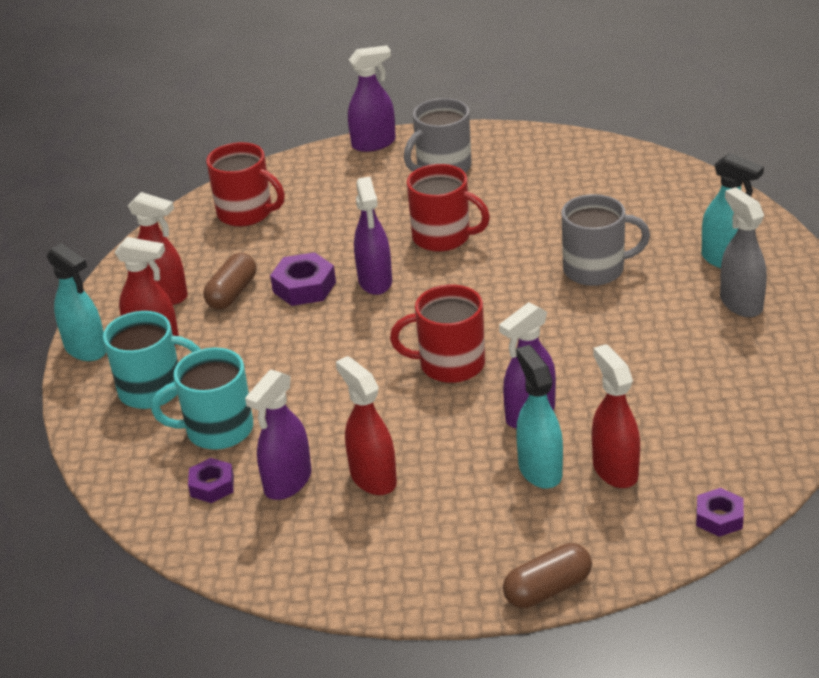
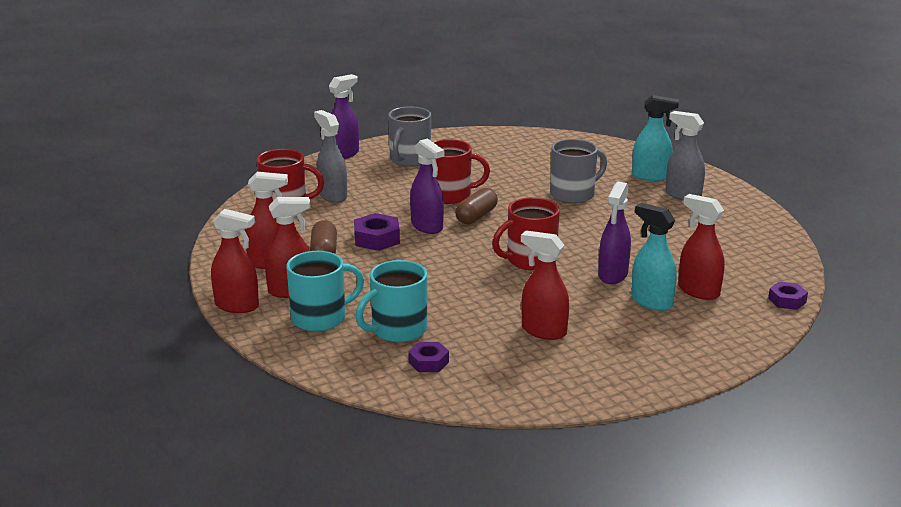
camera: 30 degrees left, 10 degrees down
turquoise spray bottle [47,243,106,361] -> red spray bottle [211,209,259,313]
purple spray bottle [245,369,311,500] -> none
brown capsule [503,543,592,608] -> brown capsule moved to [455,188,498,224]
none -> grey spray bottle [314,110,347,203]

